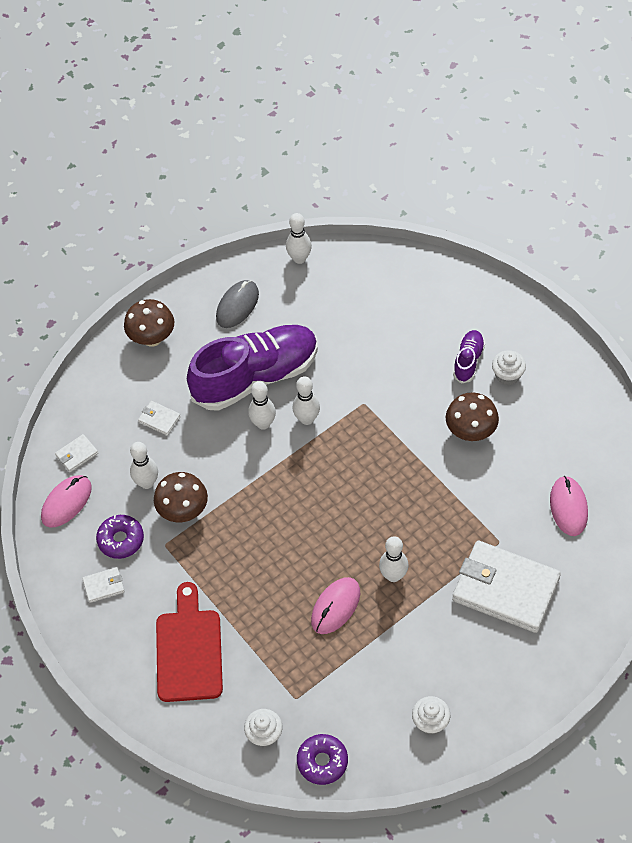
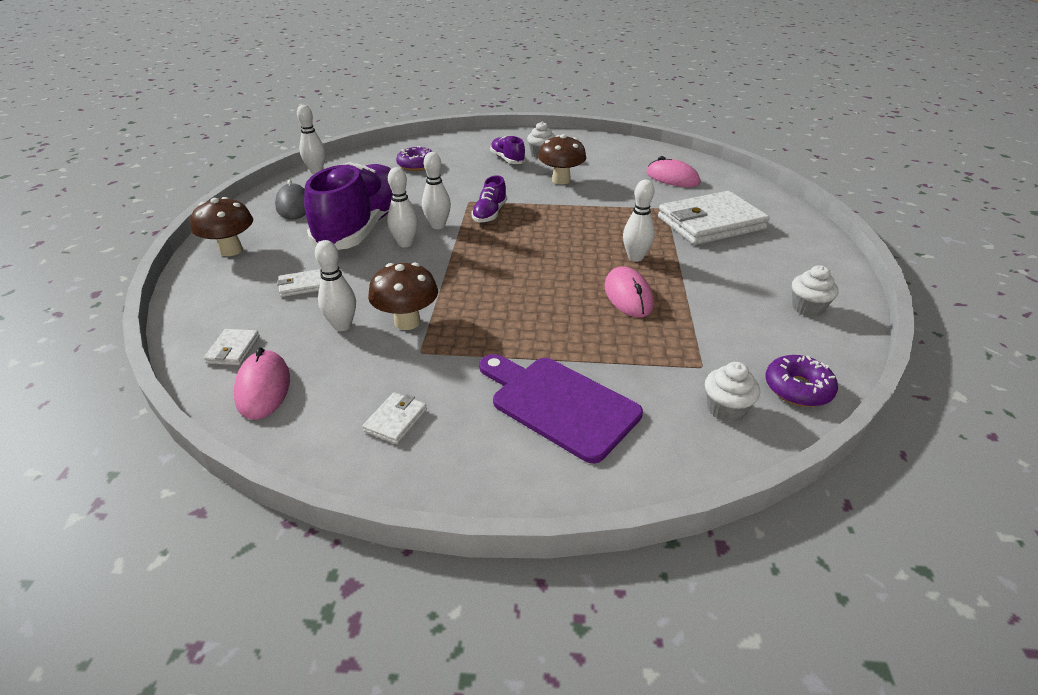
camera: 50 degrees left, 20 degrees down
purple donut [96,515,144,559] -> purple donut moved to [396,146,433,171]
red cutting board [156,582,223,702] -> purple cutting board [479,354,643,463]
none -> purple shoe [471,175,507,223]

